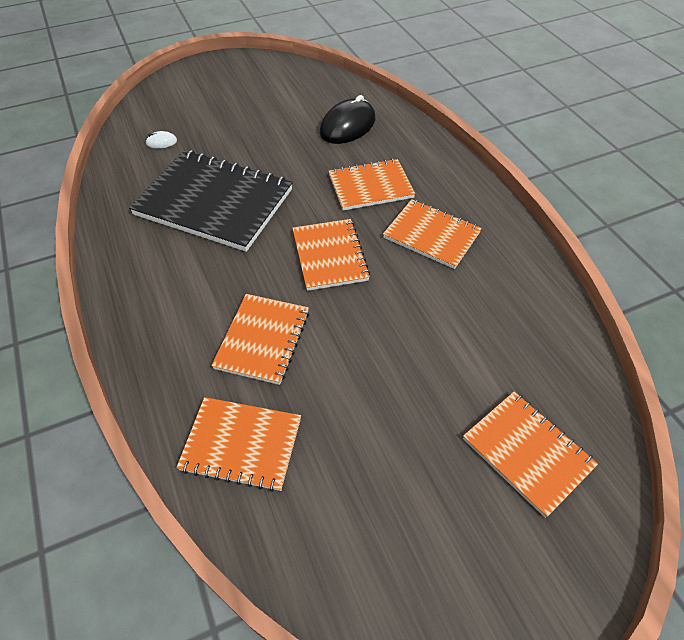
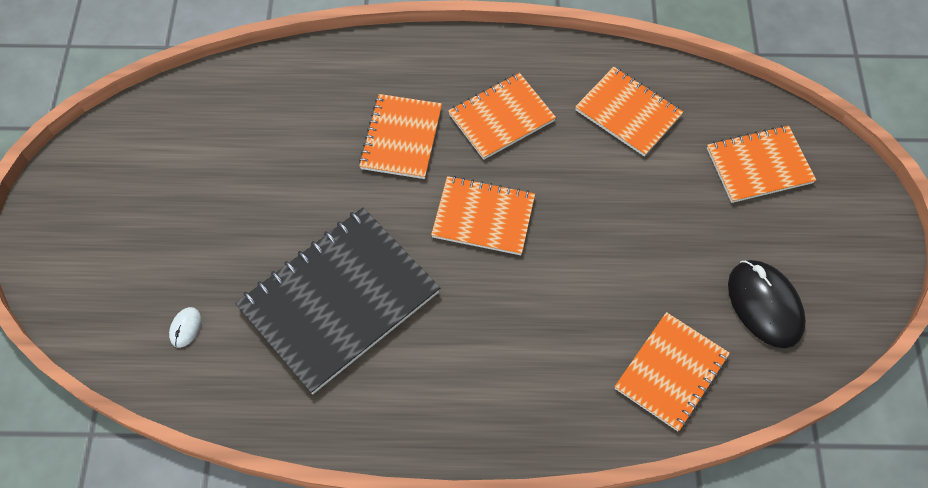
camera: 65 degrees left, 10 degrees up
orange notebook [211,294,309,385] -> orange notebook moved to [575,67,683,157]
black mouse [320,95,376,144] -> black mouse moved to [728,260,806,348]

